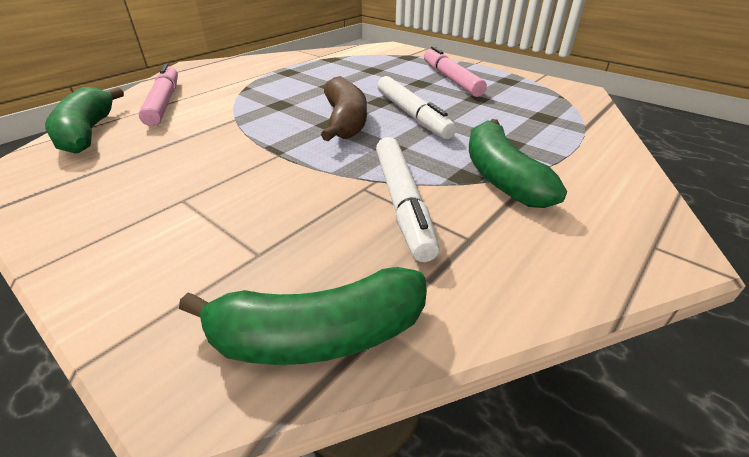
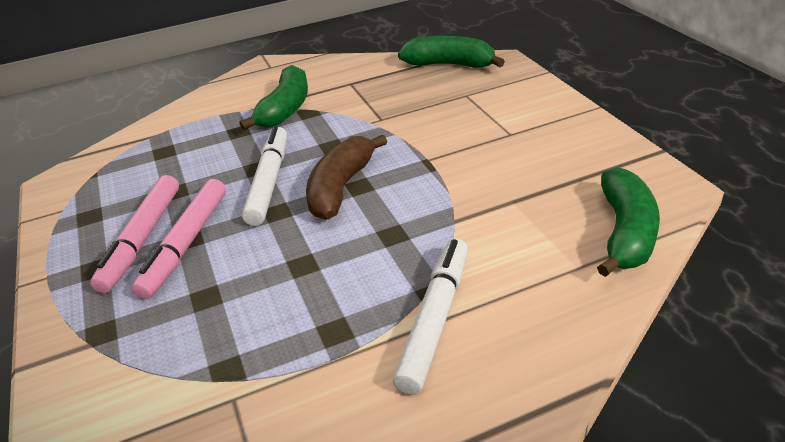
camera: 150 degrees left, 0 degrees up
pink marker [139,63,178,126] -> pink marker moved to [132,179,226,299]
white marker [376,137,439,262] -> white marker moved to [393,239,468,395]

